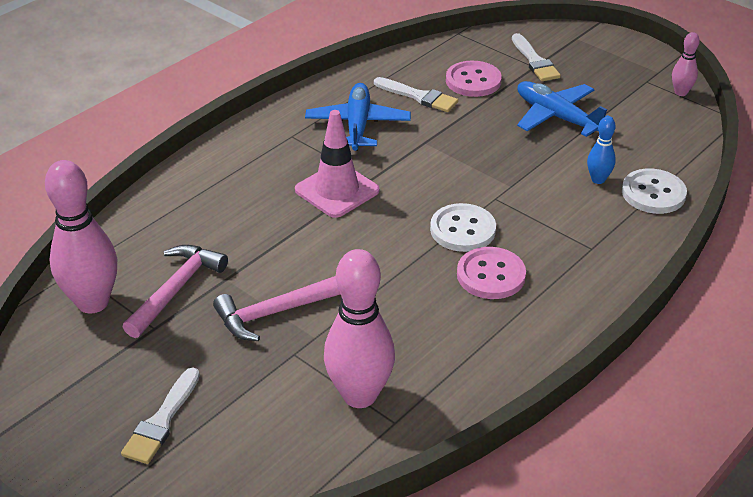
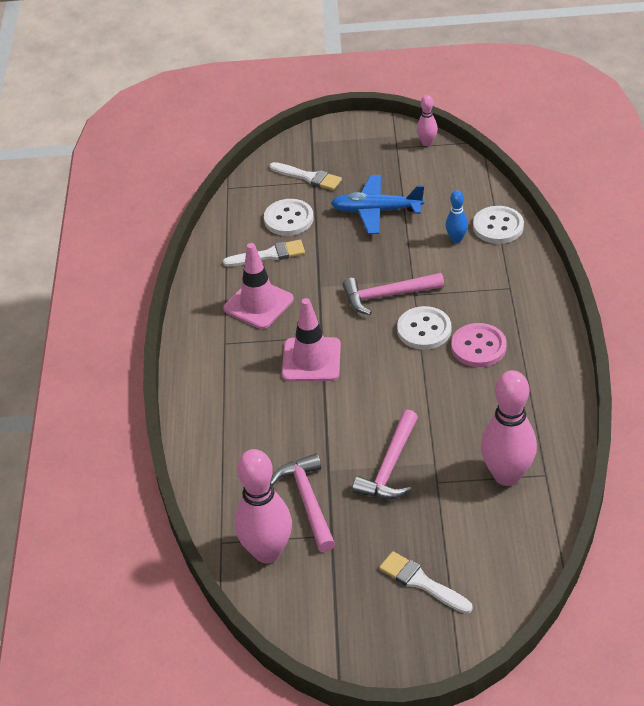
camera: 40 degrees left, 5 degrees up
white brush [121,368,200,464] -> white brush turned 150 degrees clockwise [379,551,473,614]
blue plane [305,83,411,151] -> pink traffic cone [223,243,294,329]
pink button [446,61,502,97] -> white button [264,199,313,236]
none -> pink hammer [342,273,444,315]

